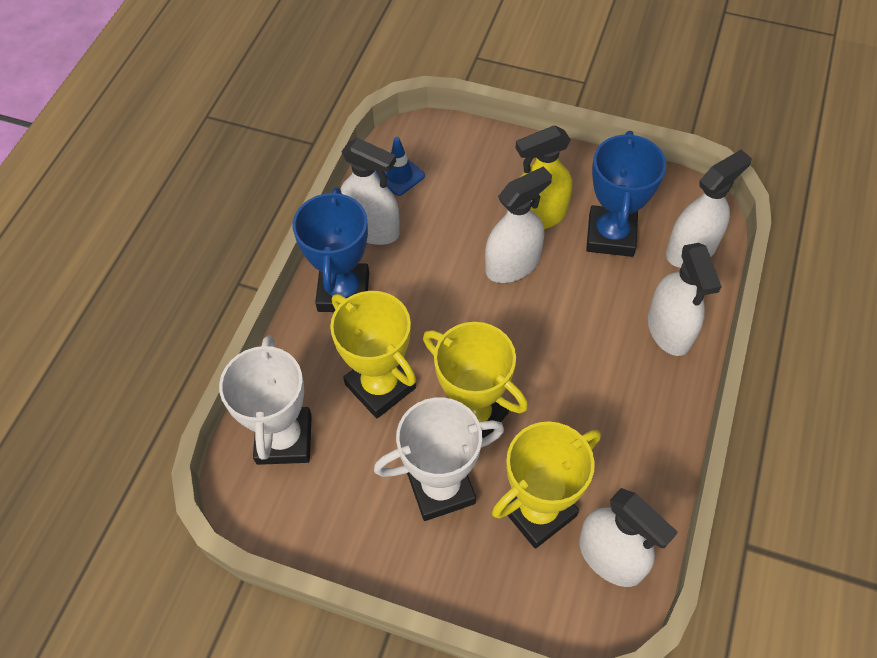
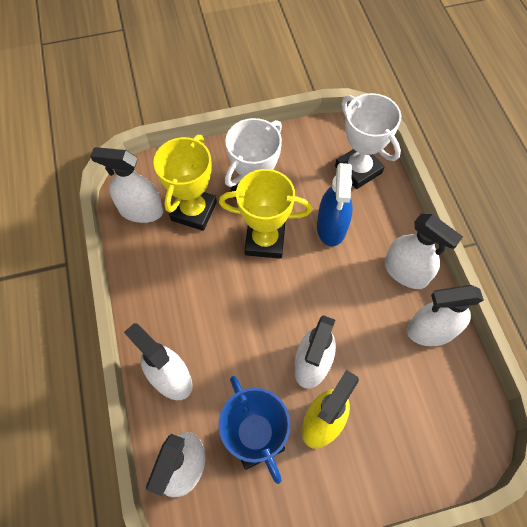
camera: 145 degrees right, 5 degrees up
blue trophy [293,188,369,312] -> white spray bottle [385,214,463,289]
yellow trophy [330,291,416,418] -> blue spray bottle [317,163,353,246]
blue traffic cone [375,137,425,196] -> none

